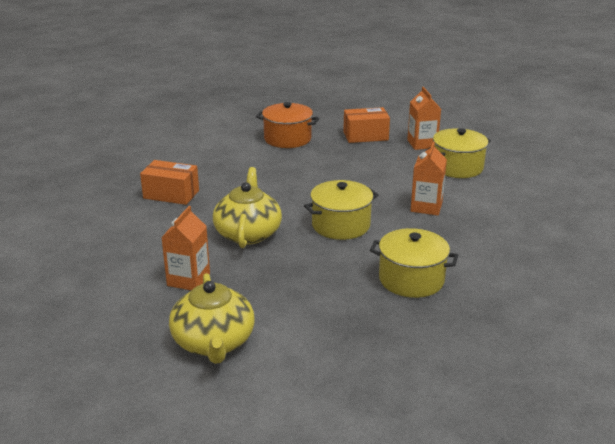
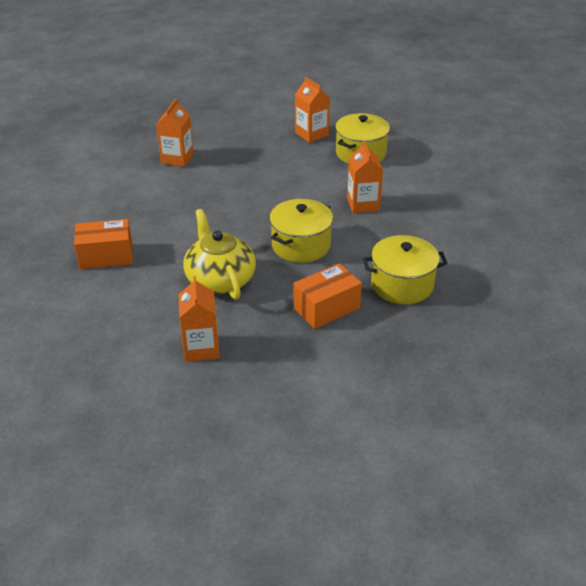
camera: 25 degrees left, 10 degrees up
yellow teapot [169,273,255,364] -> none
orange pot [256,102,319,148] -> orange carton [156,99,194,167]
orange box [343,107,390,143] -> orange box moved to [294,263,362,329]

